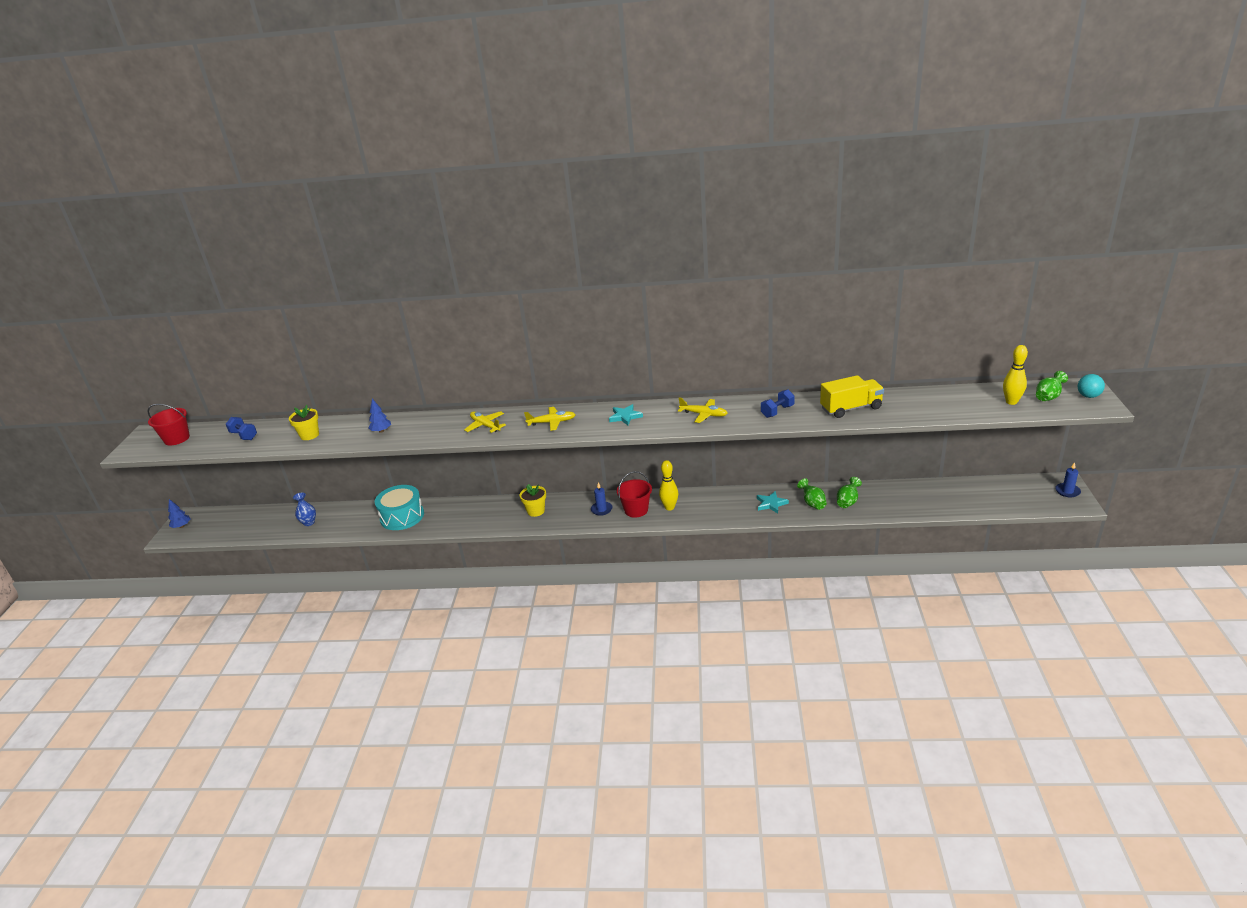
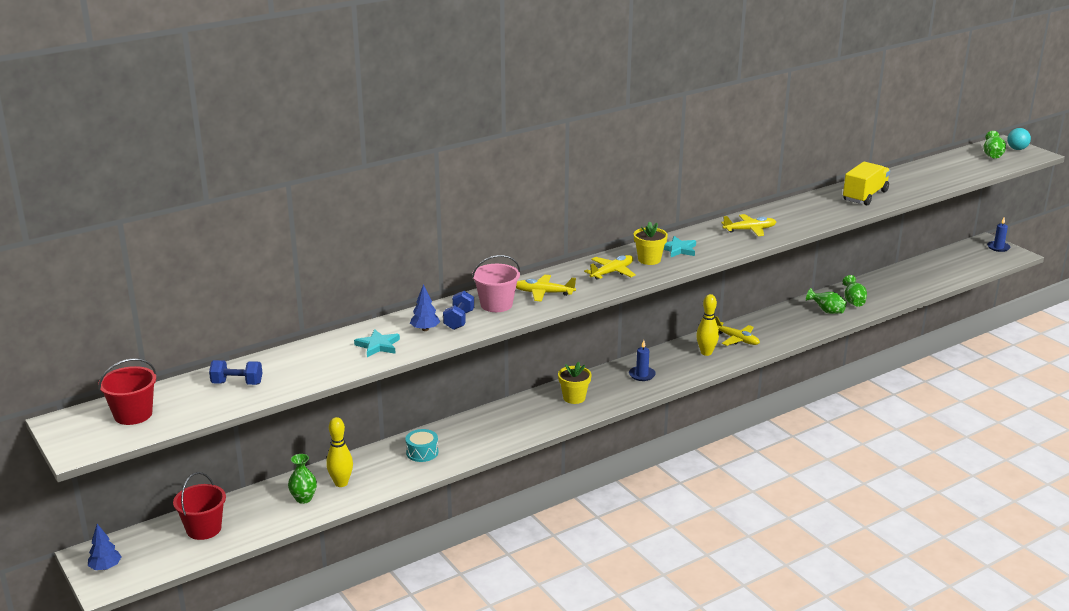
camera: 40 degrees left, 5 degrees down
yellow flower pot [289,405,319,440] -> yellow flower pot moved to [634,221,668,265]
blue vase [293,492,316,526] -> green vase [288,454,317,504]
turquoise drum [375,485,424,530] -> turquoise drum [405,429,438,462], size x0.54
red bucket [617,471,652,518] -> red bucket moved to [173,472,226,540]
turquoise star [757,491,789,513] -> turquoise star moved to [354,329,400,357]
blue dumbbell [761,390,795,418] -> blue dumbbell moved to [443,291,474,330]
yellow bowling pin [1003,345,1028,405] -> yellow bowling pin moved to [326,417,353,487]
none -> pink bucket [472,255,520,312]
none -> yellow plane [715,316,760,346]

